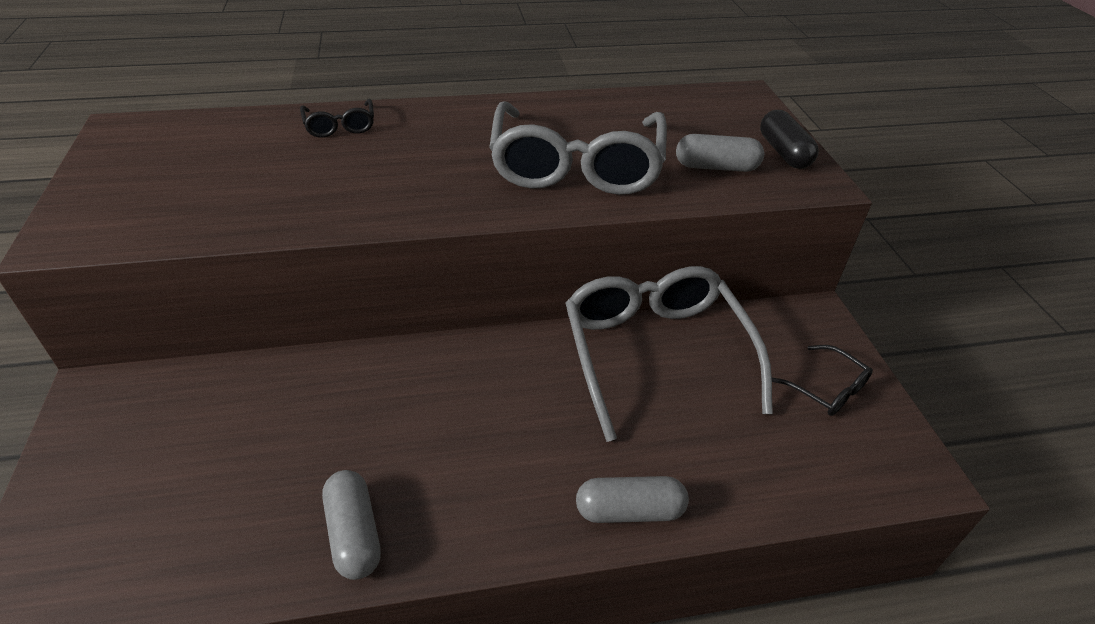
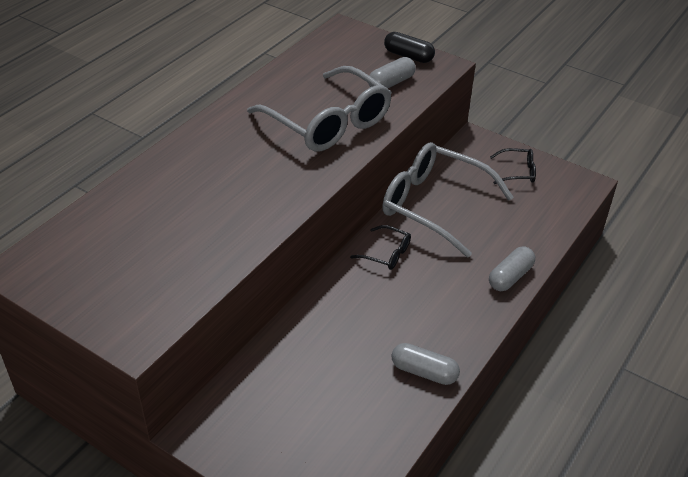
camera: 45 degrees left, 0 degrees up
black glasses [300,99,374,138] -> black glasses moved to [350,225,411,270]

